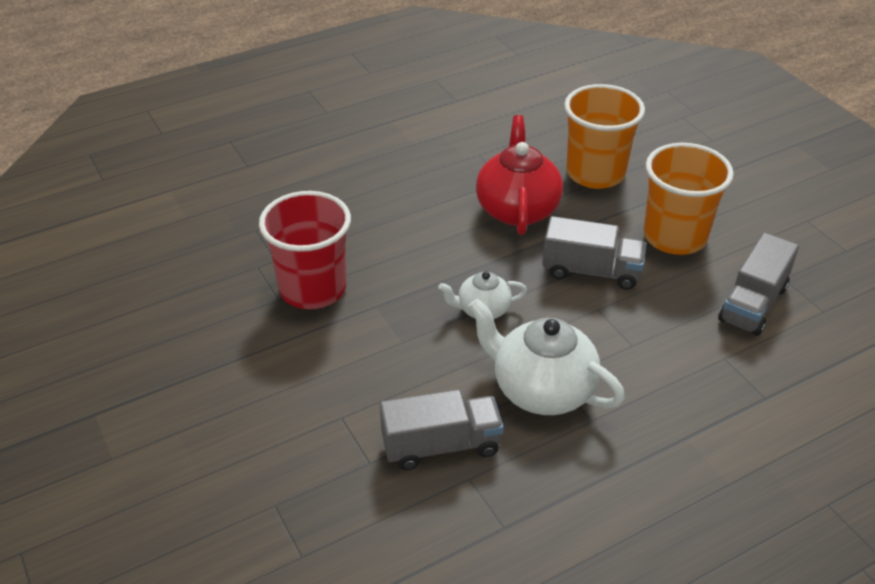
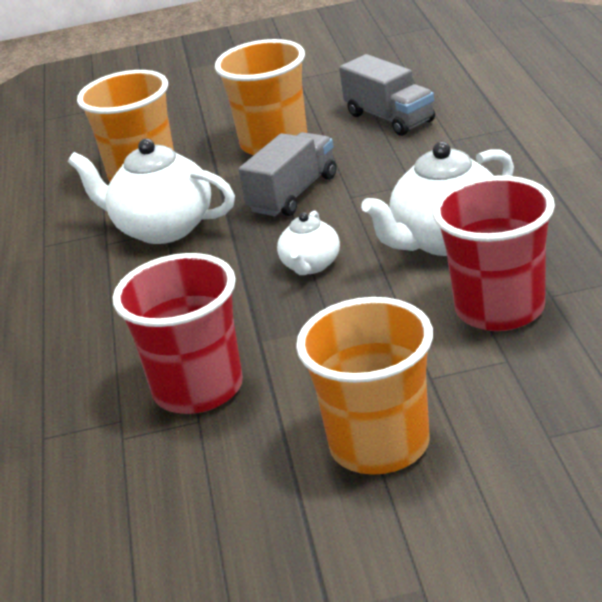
camera: 65 degrees left, 10 degrees down
grey truck [380,389,504,470] -> red cup [433,176,555,331]
red teapot [476,115,563,235] -> white teapot [68,139,235,244]
none -> orange cup [296,297,433,475]

